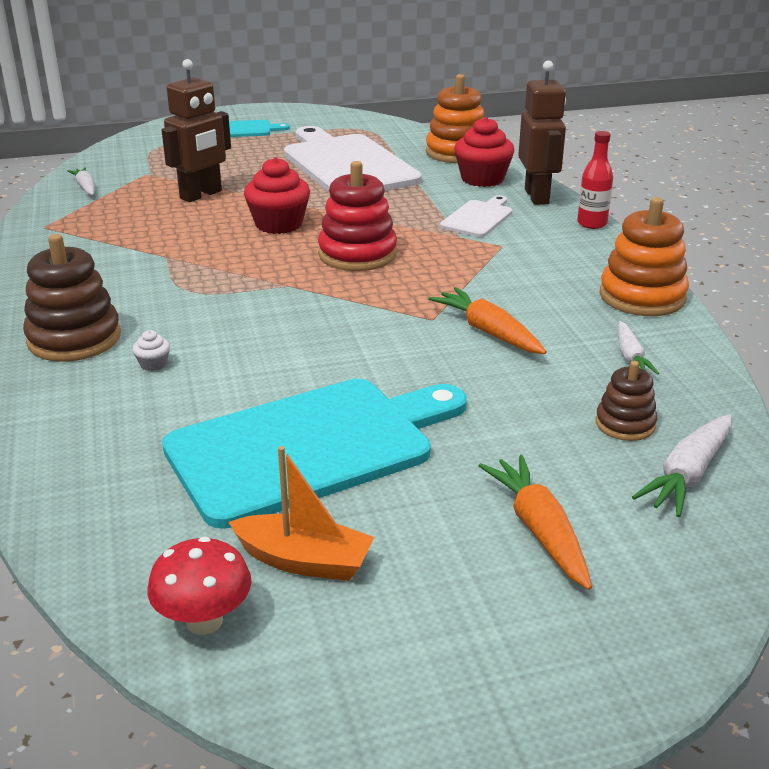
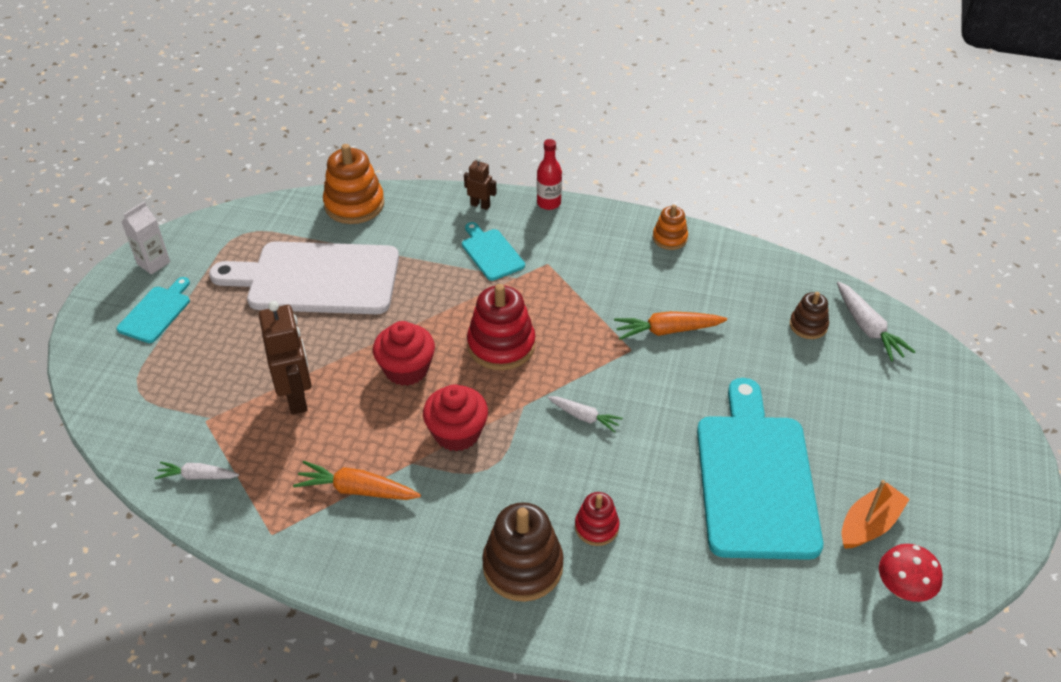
camera: 60 degrees left, 15 degrees up
white cupcake [133,330,170,371] -> red stacking toy [575,492,620,546]
white cutting board [440,195,513,237] -> turquoise cutting board [462,222,525,281]
red cupcake [454,117,514,187] -> red cupcake moved to [423,384,488,451]
orange carrot [479,455,592,590] -> orange carrot moved to [293,461,421,500]
brown robot [518,60,566,205] -> brown robot [464,157,497,210], size x0.52
orange stacking toy [599,197,689,316] -> orange stacking toy [653,204,688,250], size x0.57
white carrot [618,321,659,375] -> white carrot moved to [547,396,623,433]
none -> white carton [121,202,170,275]

